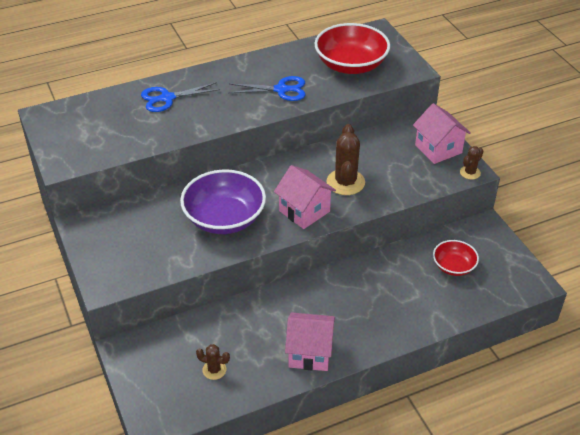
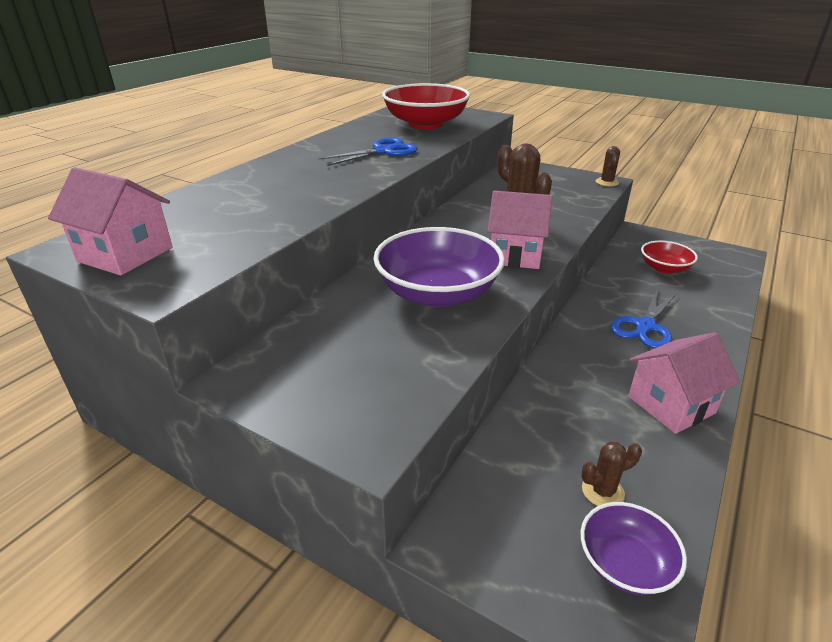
camera: 35 degrees left, 10 degrees down
blue scissors [141,82,221,112] -> blue scissors moved to [611,290,676,348]
pink house [413,103,471,164] -> pink house moved to [48,167,172,276]
none -> purple bowl [581,502,687,595]

